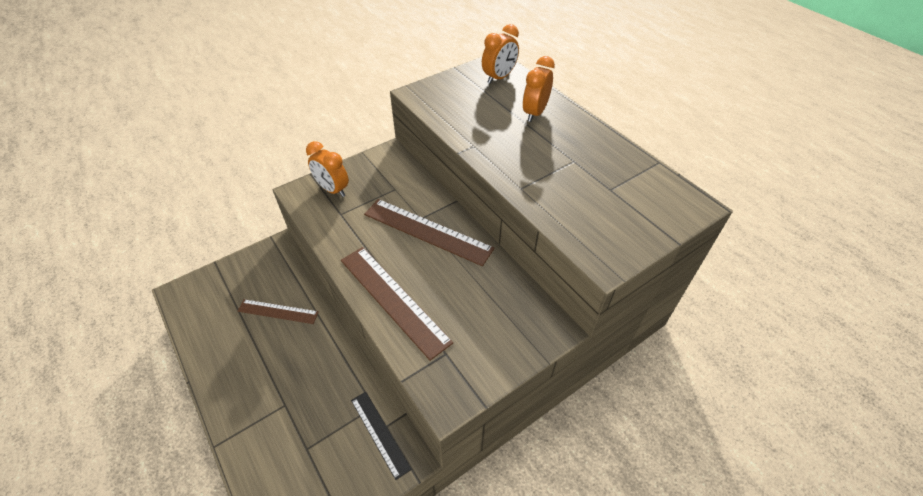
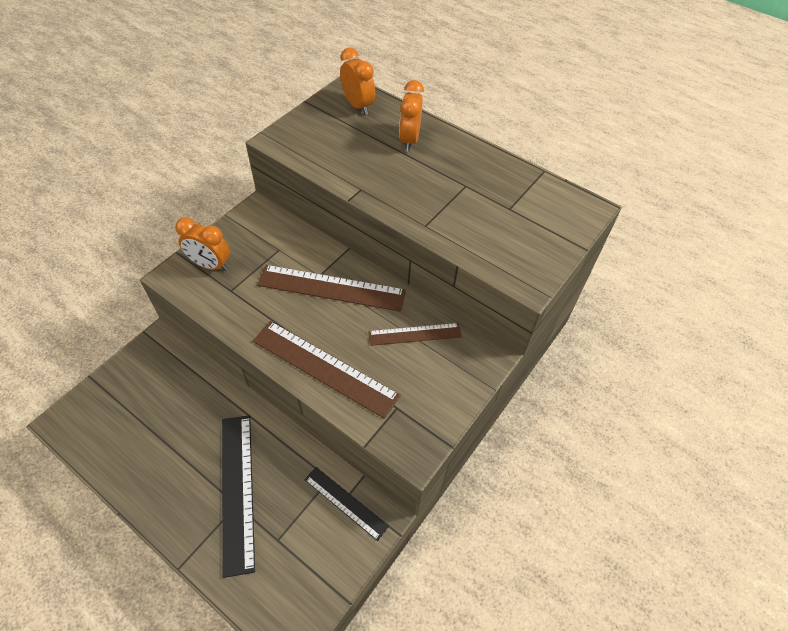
camera: 20 degrees left, 5 degrees up
brown ruler [238,299,319,324] -> brown ruler moved to [368,323,462,346]
orange clock [482,24,519,84] -> orange clock turned 60 degrees counterclockwise [340,48,375,115]
none -> black ruler [222,415,255,578]

